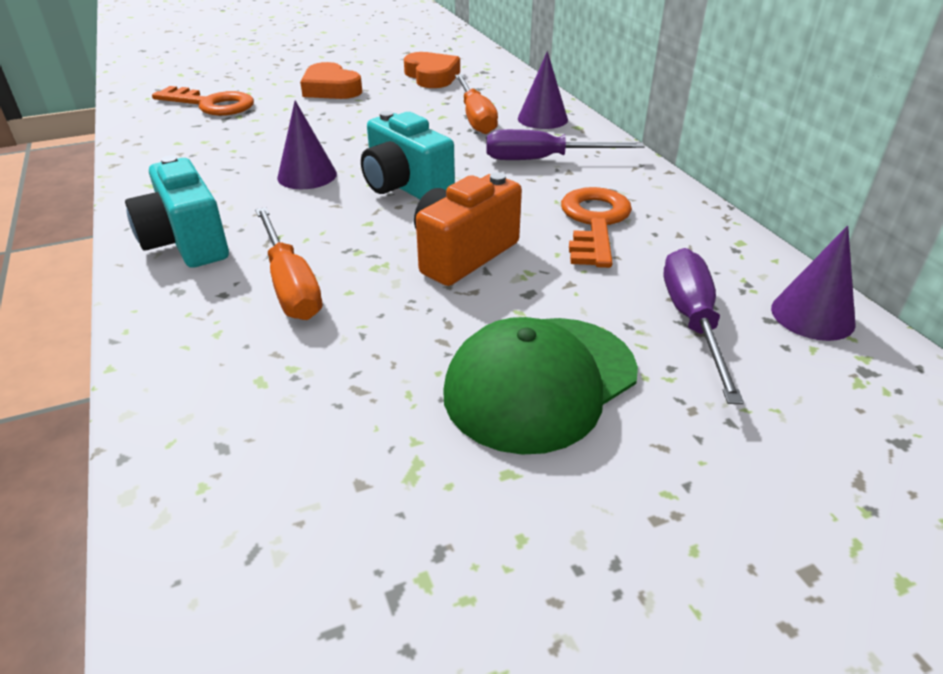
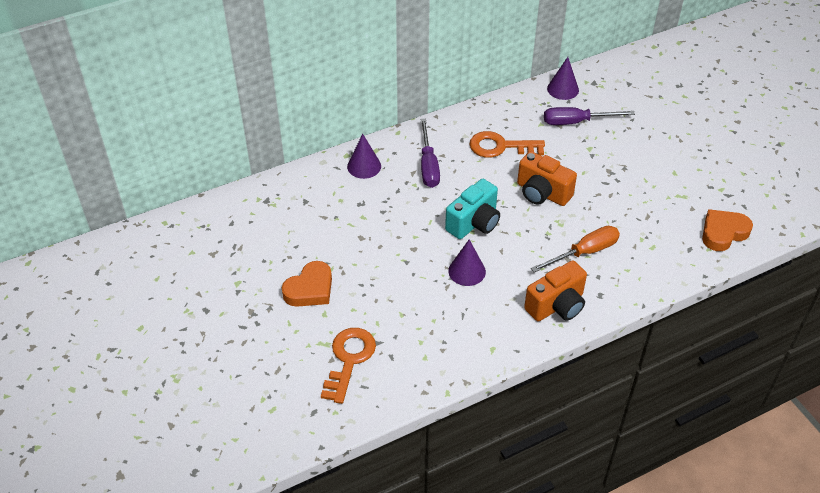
camera: 95 degrees left, 10 degrees up
turquoise camera [125,155,229,268] -> orange camera [524,260,587,321]
orange heart [404,52,460,88] -> orange heart moved to [702,209,753,251]
green cap [443,317,638,455] -> none
orange screwdriver [455,74,498,134] -> none

